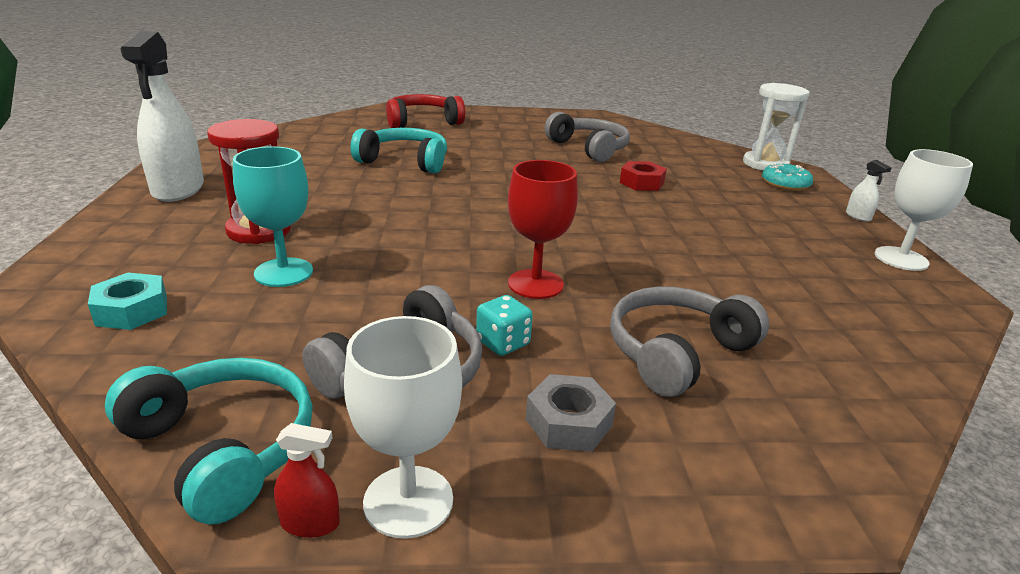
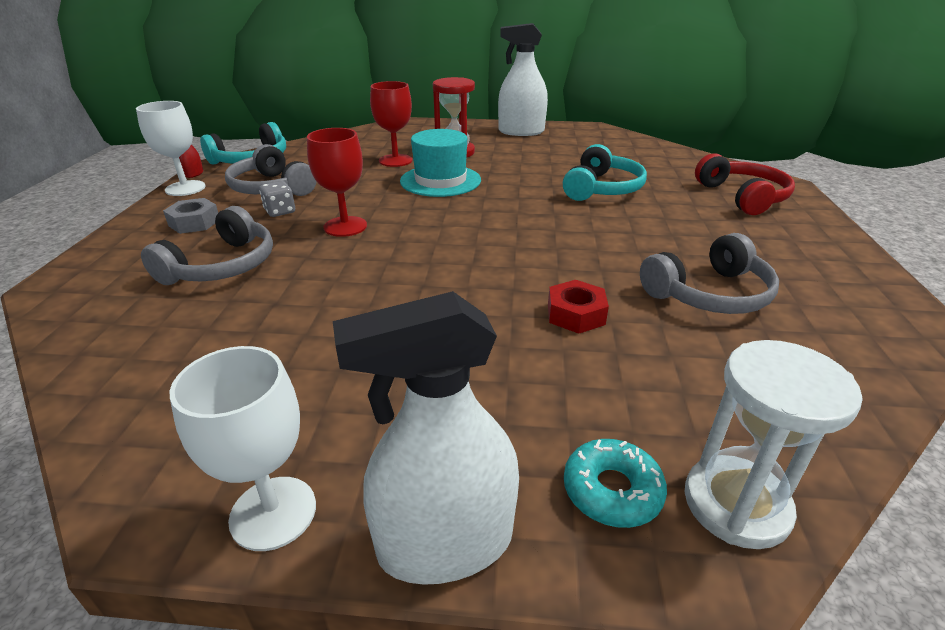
camera: 100 degrees right, 5 degrees up
turquoise nut [88,272,167,330] -> none
turquoise goblet [233,146,313,287] -> red goblet [370,81,412,167]
turquoise dice [476,295,533,356] -> grey dice [259,181,295,217]
grey headphones [610,286,769,397] -> grey headphones turned 60 degrees clockwise [141,206,273,285]
white spray bottle [846,160,891,222] -> white spray bottle [333,291,519,585], size x2.46
none -> turquoise hat [400,129,481,197]

